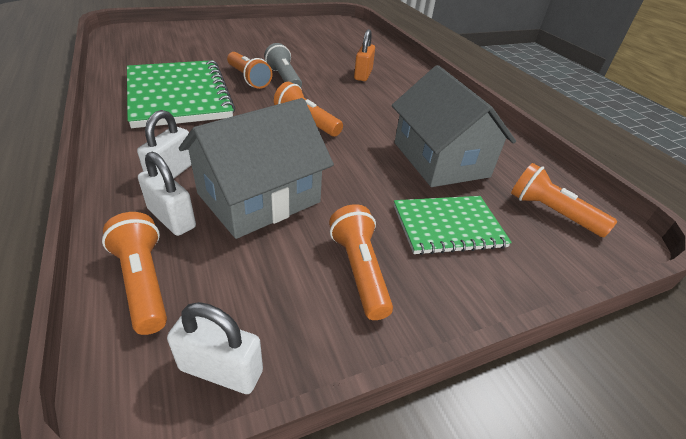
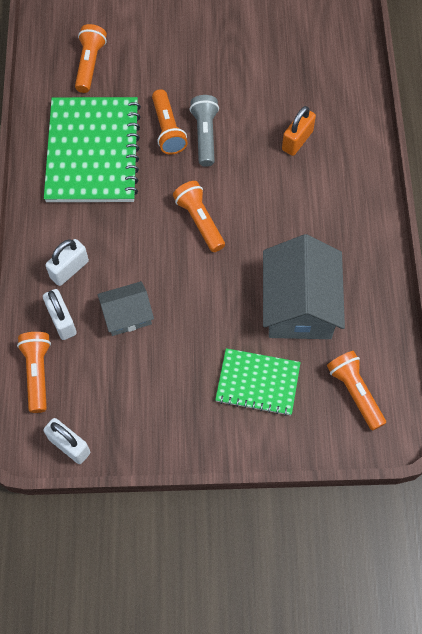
camera: 25 degrees right, 25 degrees up
grey house [179,98,334,239] -> grey house [97,281,154,336], size x0.56
orange flashlight [329,204,393,320] -> orange flashlight moved to [75,24,107,93]

